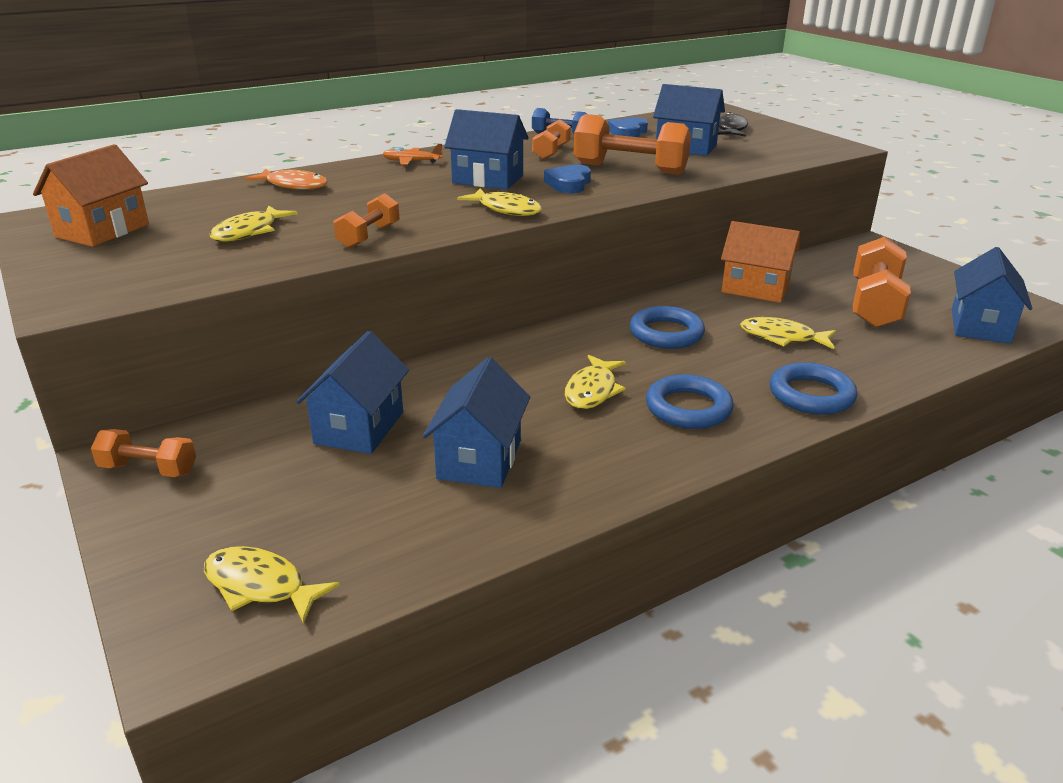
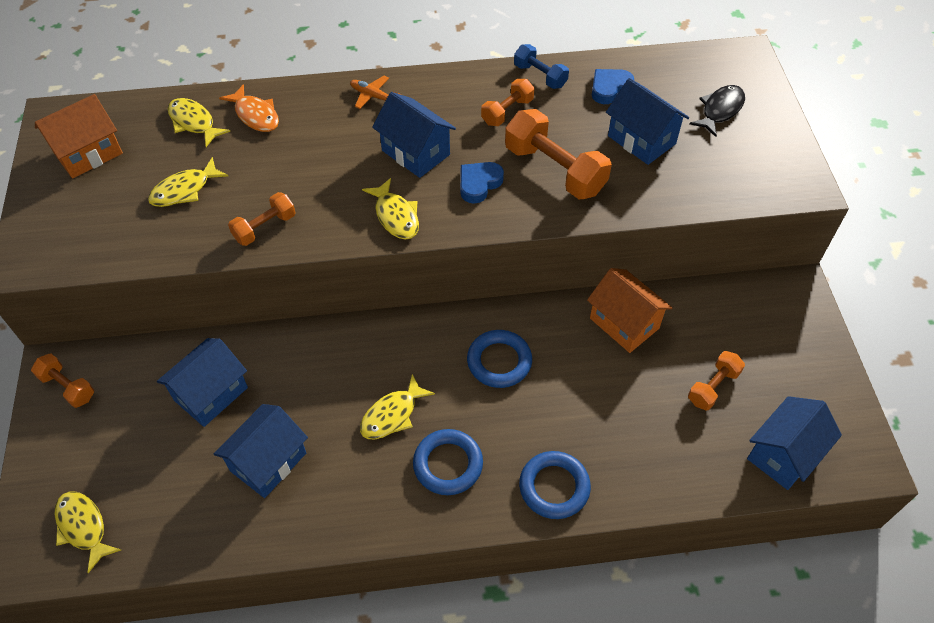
camera: 25 degrees right, 25 degrees up
yellow fish [740,317,836,349] -> yellow fish moved to [168,98,230,147]
orange dumbbell [853,237,911,328] -> orange dumbbell [688,351,745,410], size x0.57

